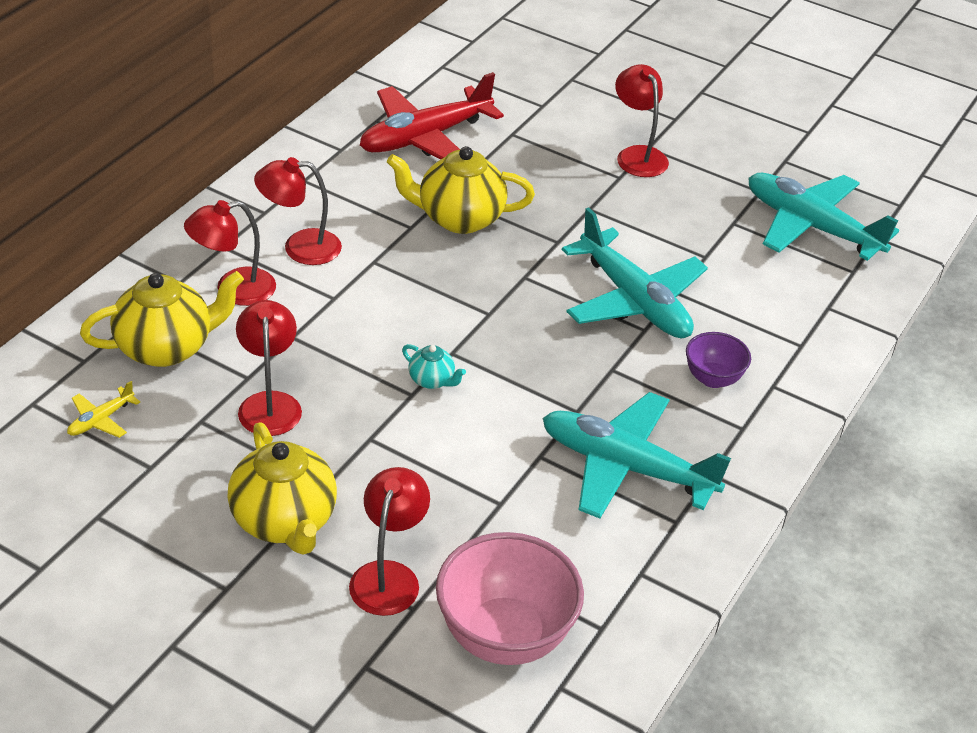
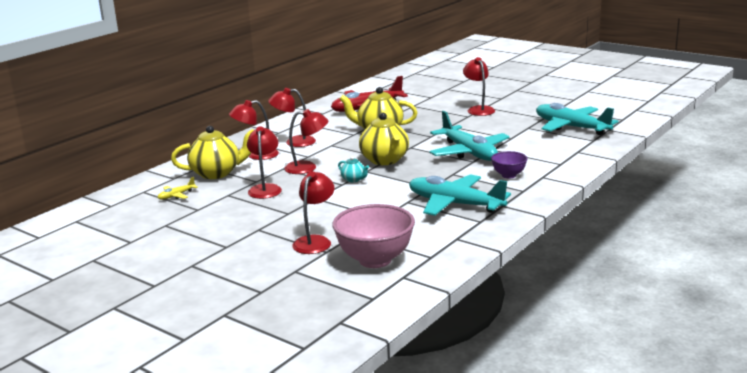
camera: 10 degrees right, 20 degrees down
yellow teapot [227,422,337,555] -> yellow teapot moved to [359,113,409,165]
none -> red lamp [284,109,328,174]

